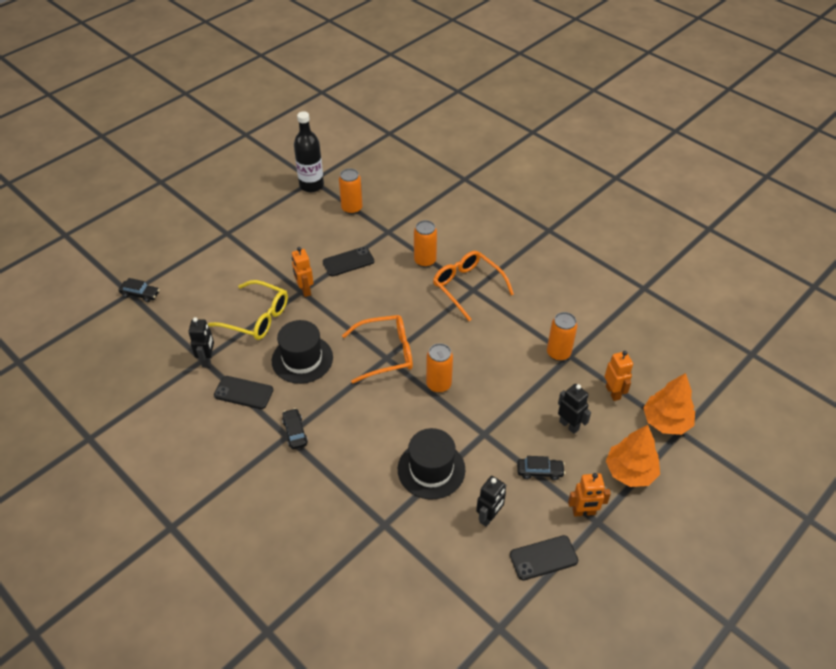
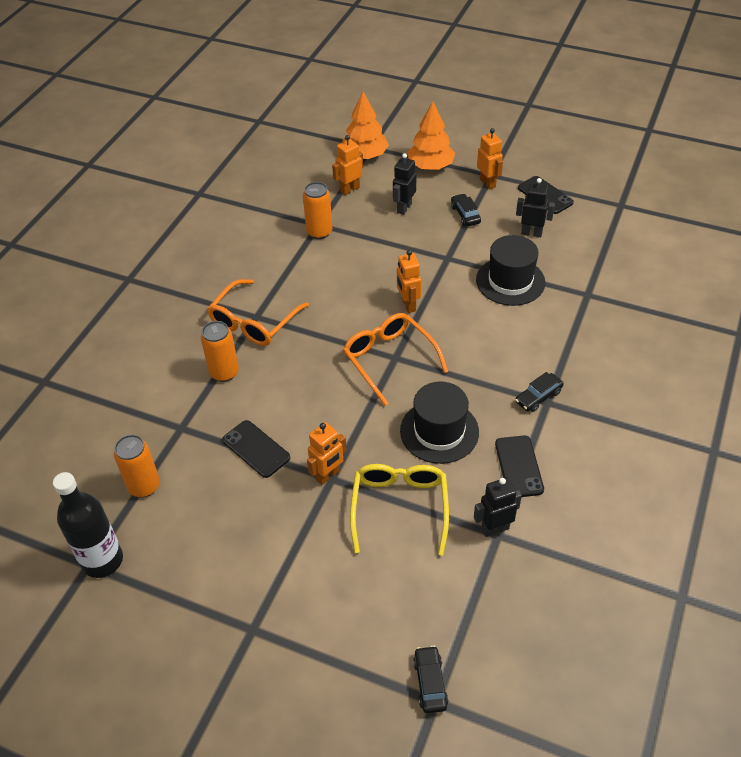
camera: 110 degrees left, 0 degrees up
orange can [426,343,453,393] -> orange robot [397,250,421,313]

